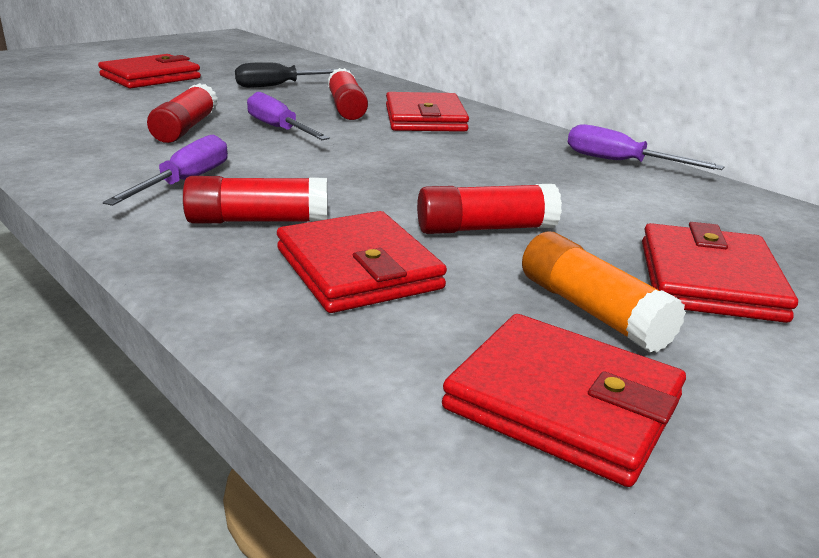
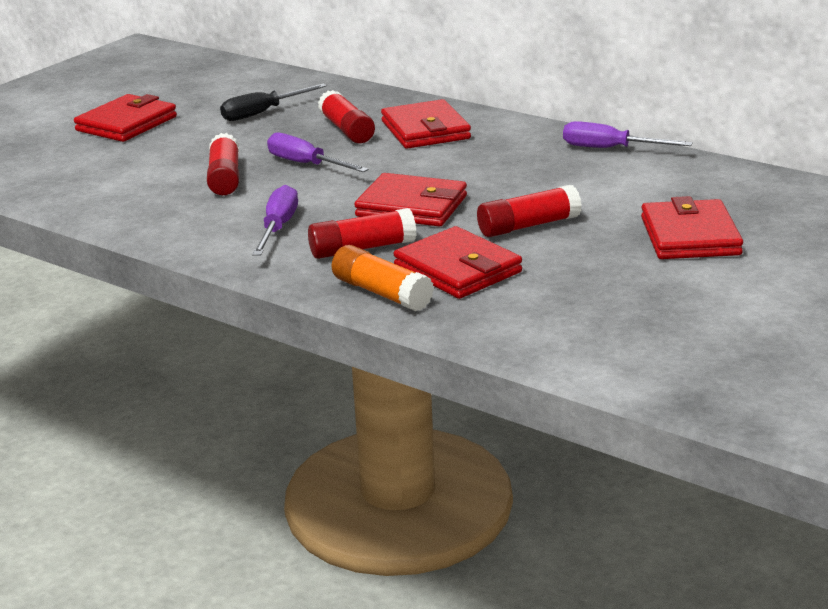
camera: 10 degrees left, 0 degrees up
red wallet [442,314,686,487] -> red wallet moved to [354,173,467,227]
orange glue stick [522,232,686,353] -> orange glue stick moved to [332,245,434,311]

